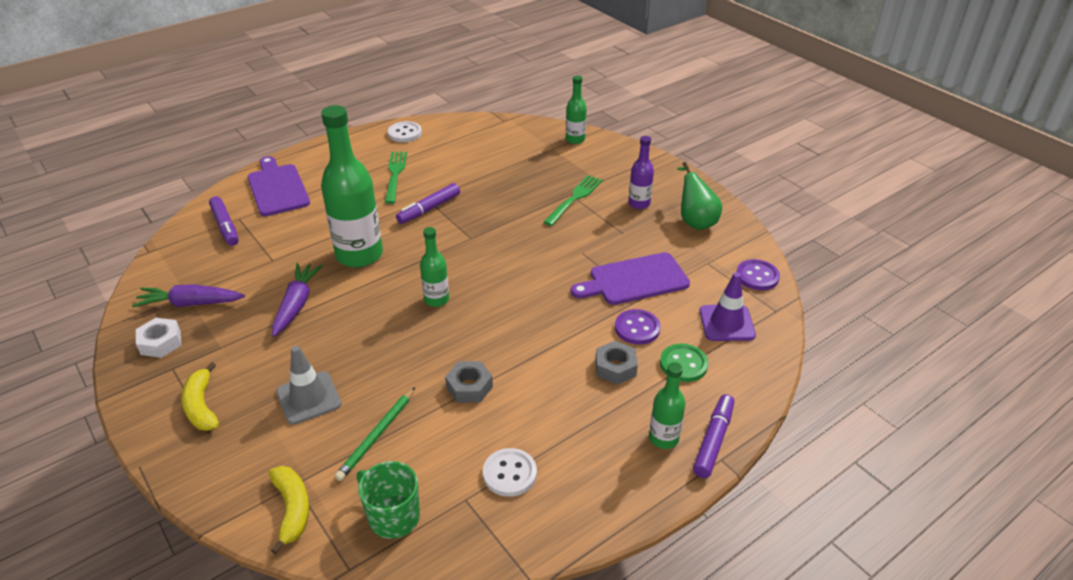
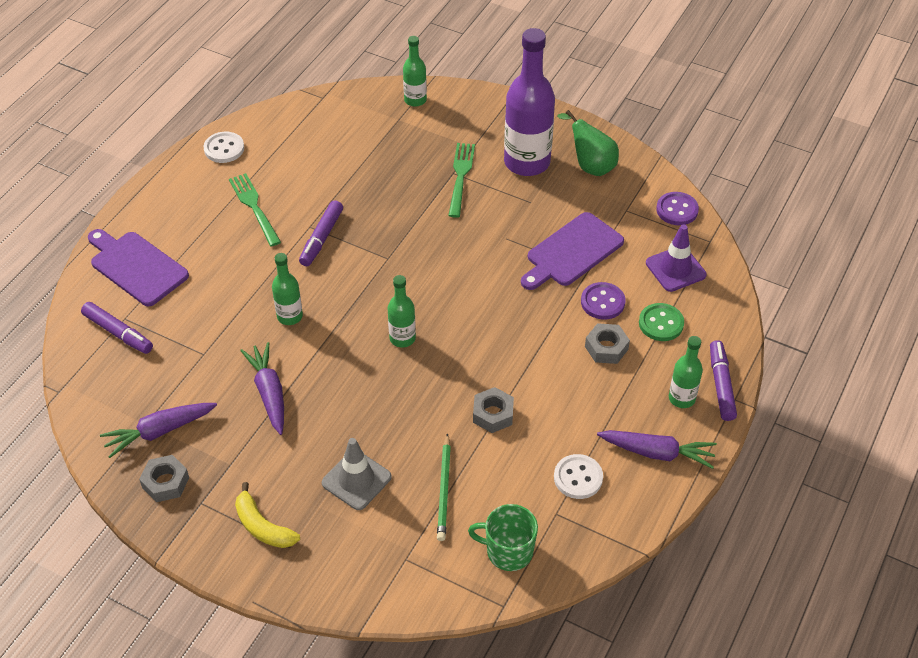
camera: 25 degrees left, 10 degrees up
white nut [136,318,181,358] -> grey nut [139,455,189,502]
yellow banana [269,466,309,554] -> none
green bottle [321,105,383,267] -> green bottle [272,253,303,325], size x0.50
purple bottle [628,136,654,209] -> purple bottle [504,28,555,176], size x1.98
none -> purple carrot [597,430,717,469]

